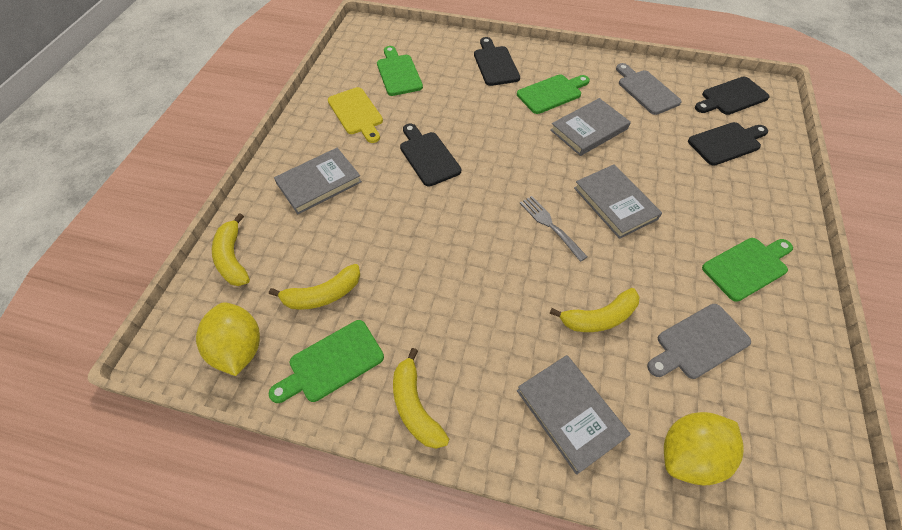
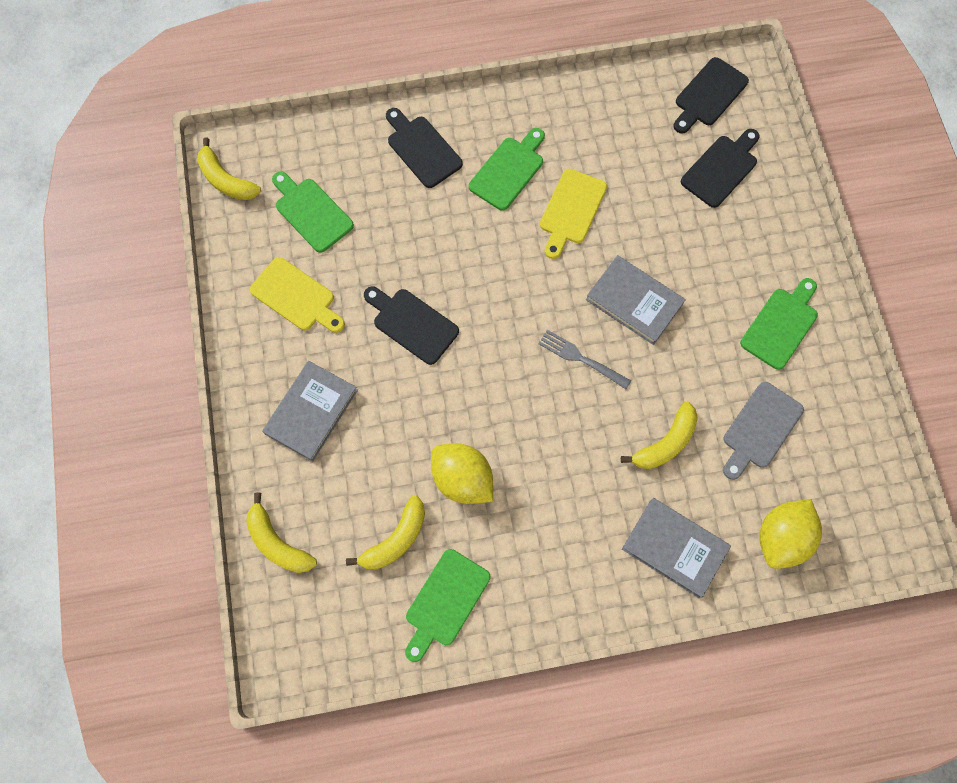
camera: 25 degrees left, 15 degrees up
yellow lemon [196,302,260,376] -> yellow lemon moved to [431,443,493,504]
yellow banana [393,348,449,449] -> yellow banana moved to [197,137,261,200]
grey book [550,98,631,156] -> yellow cutting board [540,169,607,259]
grey cutting board [616,63,682,115] -> none

